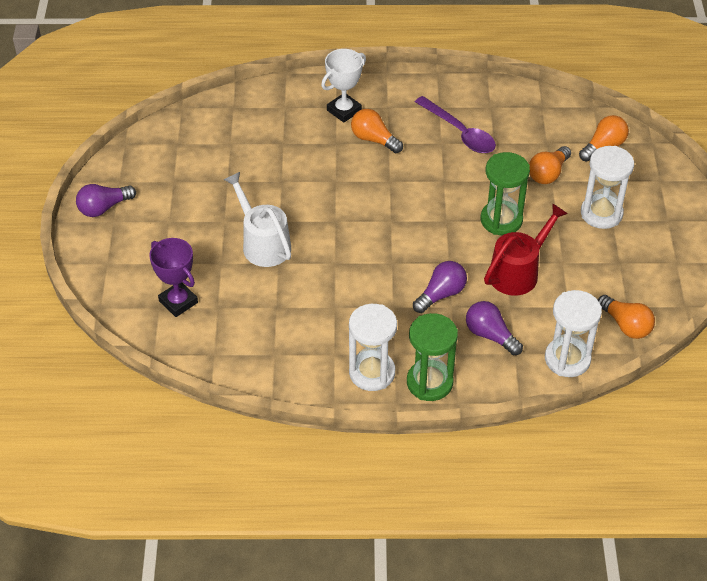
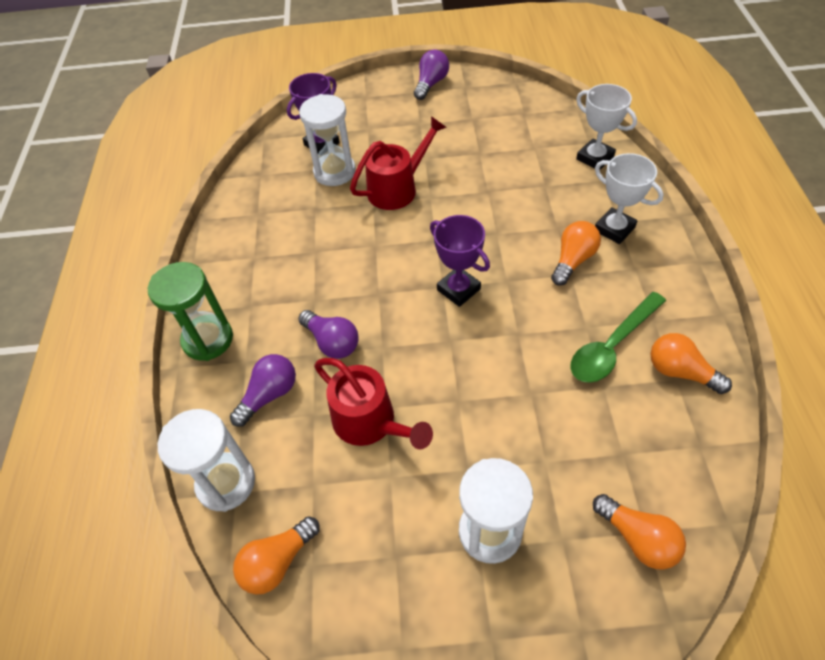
camera: 90 degrees right, 5 degrees up
purple light bulb [76,184,136,217] -> purple light bulb turned 60 degrees clockwise [414,49,449,100]
white watering can [224,172,291,267] -> red watering can [350,116,447,210]
white hourglass [349,304,397,391] -> white hourglass moved to [299,94,356,186]
purple spoon [415,96,496,153] -> green spoon [571,292,666,383]
green hourglass [481,152,530,235] -> none
orange light bulb [529,146,571,184] -> orange light bulb moved to [650,333,732,394]
none -> purple trophy [430,215,490,307]
none -> white trophy [576,84,637,170]

